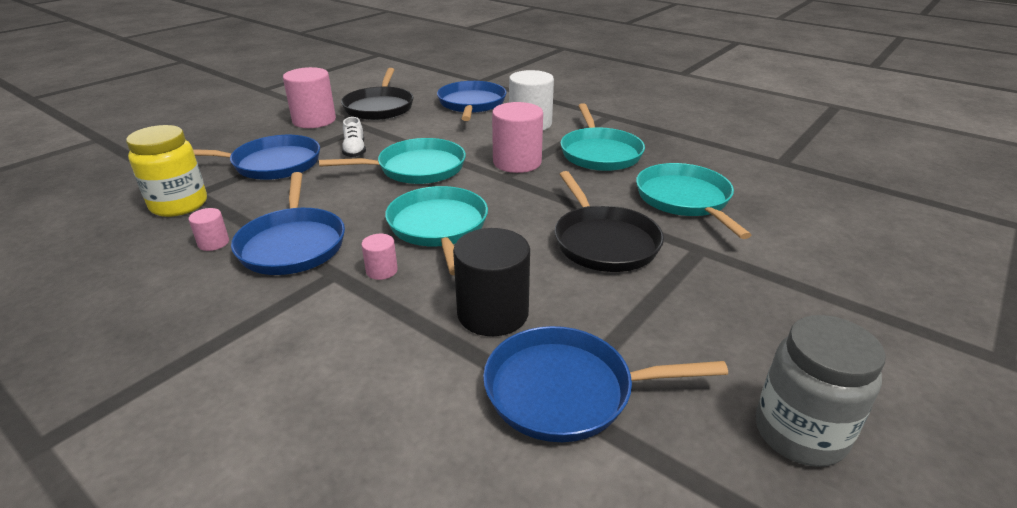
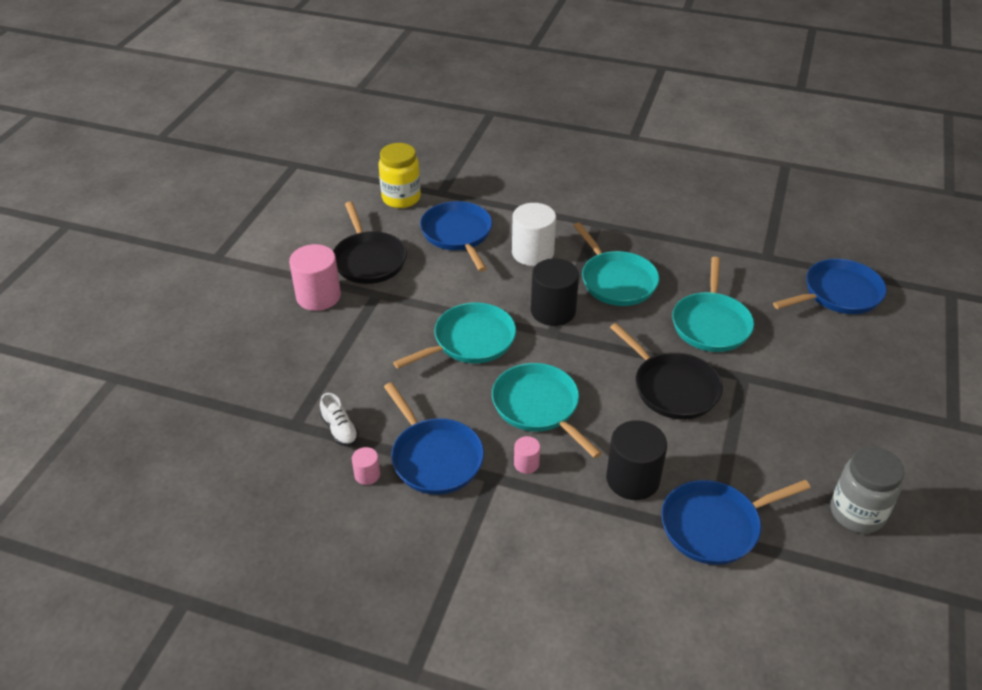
camera: 20 degrees left, 10 degrees up
yellow jar [126,125,207,217] -> yellow jar moved to [379,143,421,208]
blue pan [193,135,320,180] -> blue pan moved to [773,259,887,314]
white shoe [342,117,366,157] -> white shoe moved to [320,393,359,446]
pink cylinder [492,102,543,173] -> black cylinder [531,258,579,326]
turquoise pan [636,163,751,239] -> turquoise pan turned 135 degrees counterclockwise [672,257,754,352]

